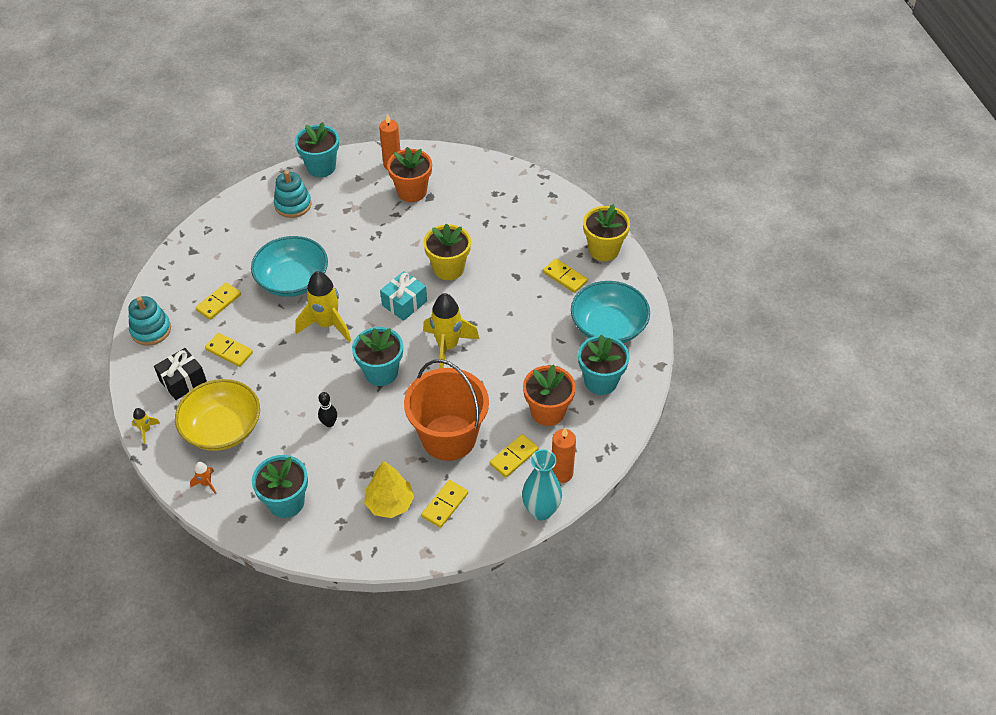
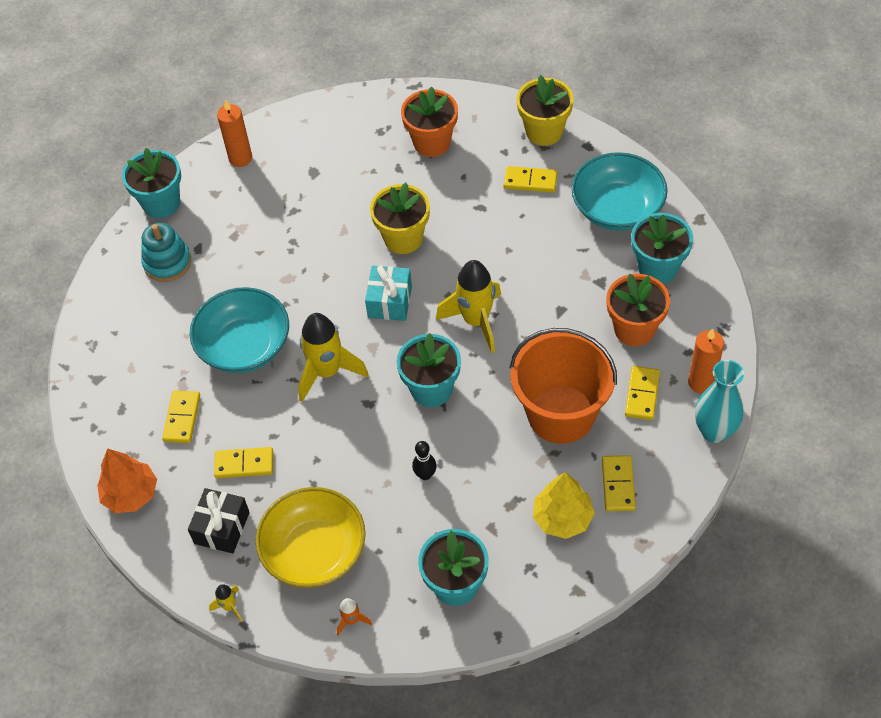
camera: 30 degrees left, 5 degrees up
turquoise stacking toy [128,296,171,346] -> orange tree [97,448,157,513]
orange flower pot [387,147,432,202] -> orange flower pot moved to [401,86,458,157]

